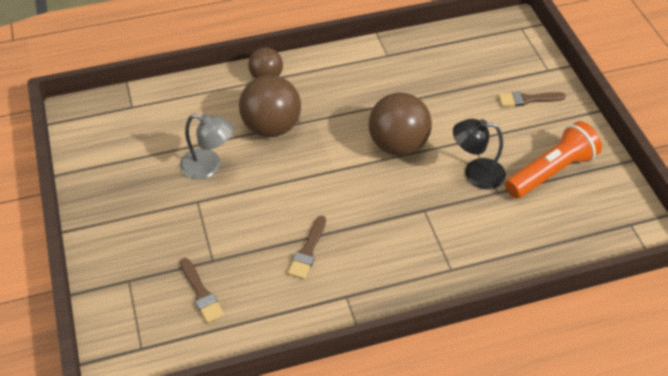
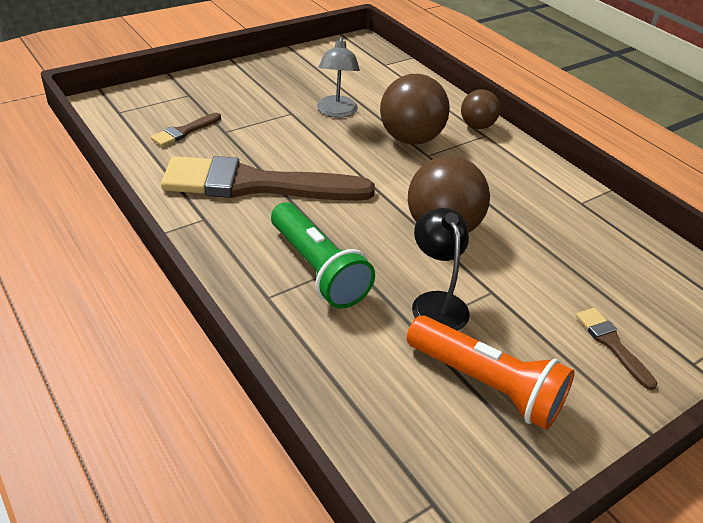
camera: 70 degrees right, 10 degrees down
brown brush [288,216,326,279] -> brown brush [161,156,375,201], size x2.41
none -> green flashlight [271,202,375,309]

